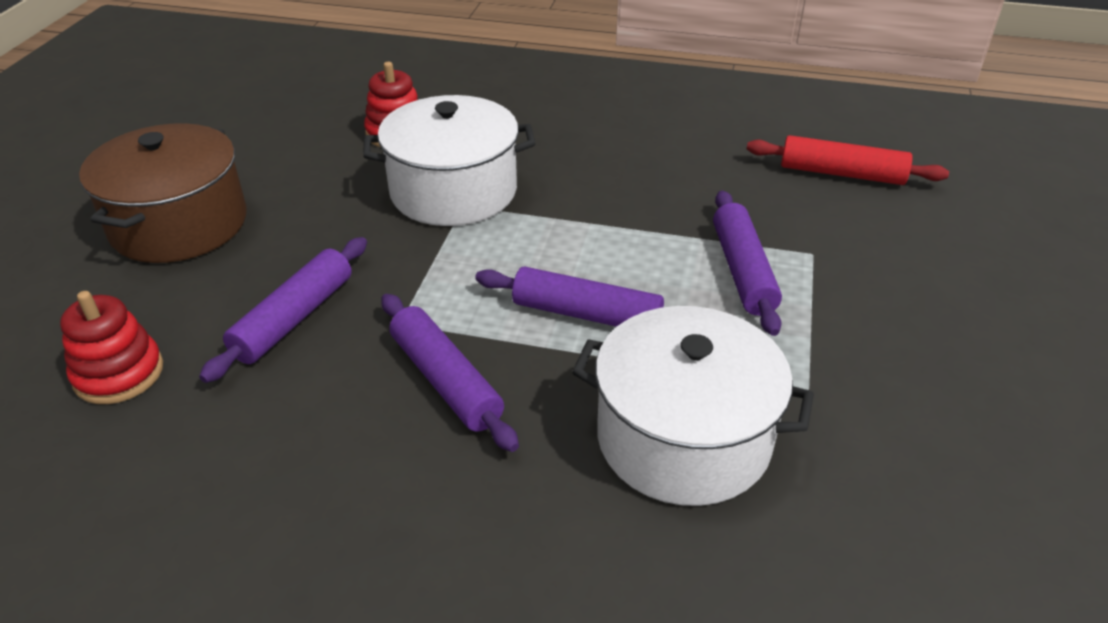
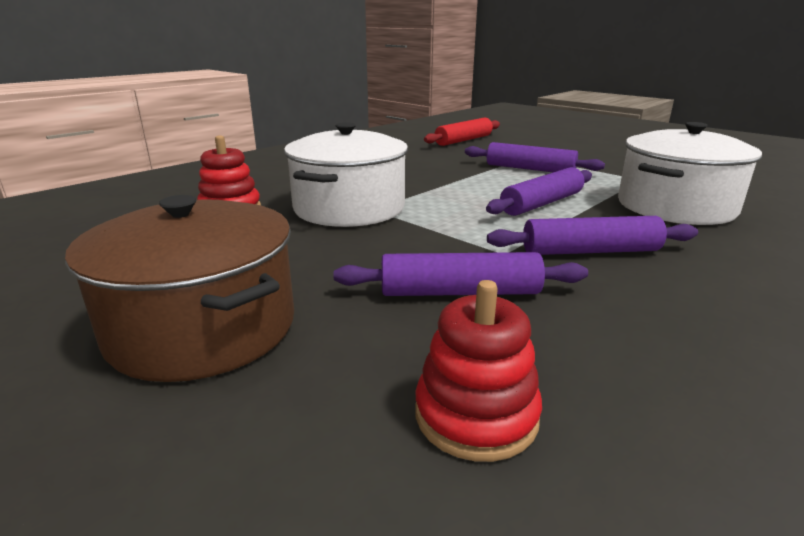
camera: 60 degrees left, 15 degrees down
purple rolling pin [199,237,367,383] -> purple rolling pin turned 60 degrees counterclockwise [334,252,588,296]

